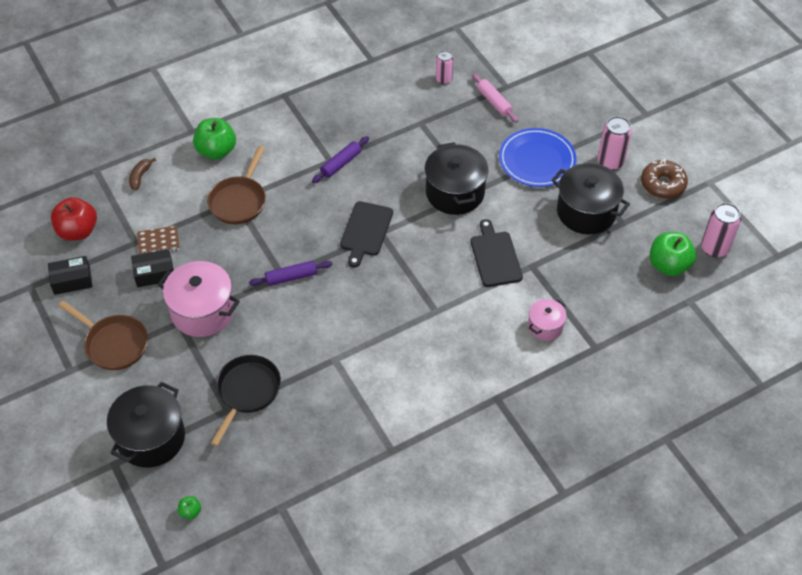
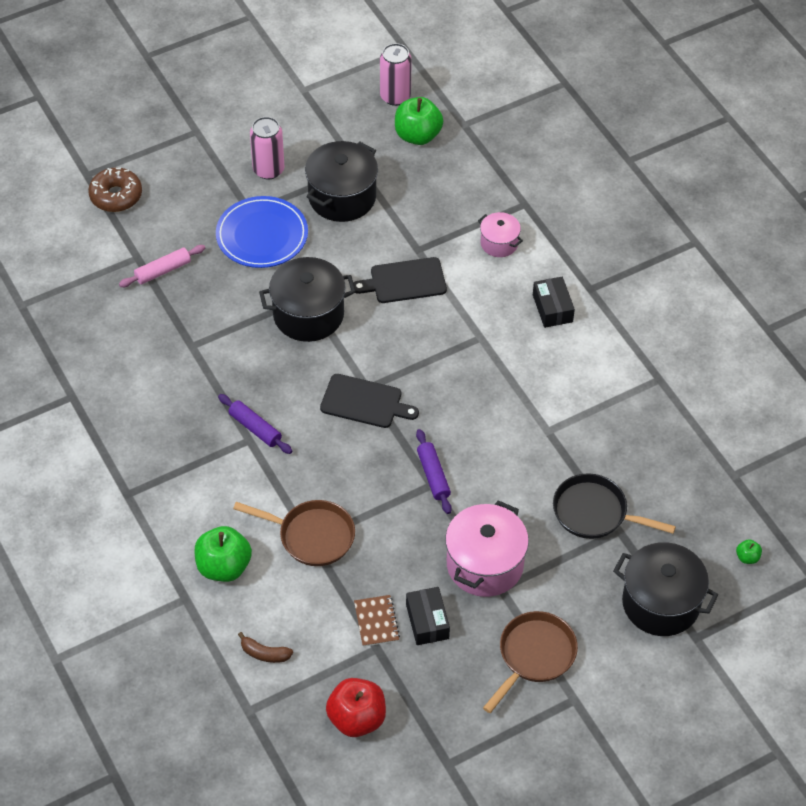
camera: 90 degrees left, 0 degrees up
black box [48,256,93,295] -> black box moved to [533,277,575,328]
pink can [436,50,454,85] -> none
brown donut [641,159,688,199] -> brown donut moved to [88,168,142,212]

